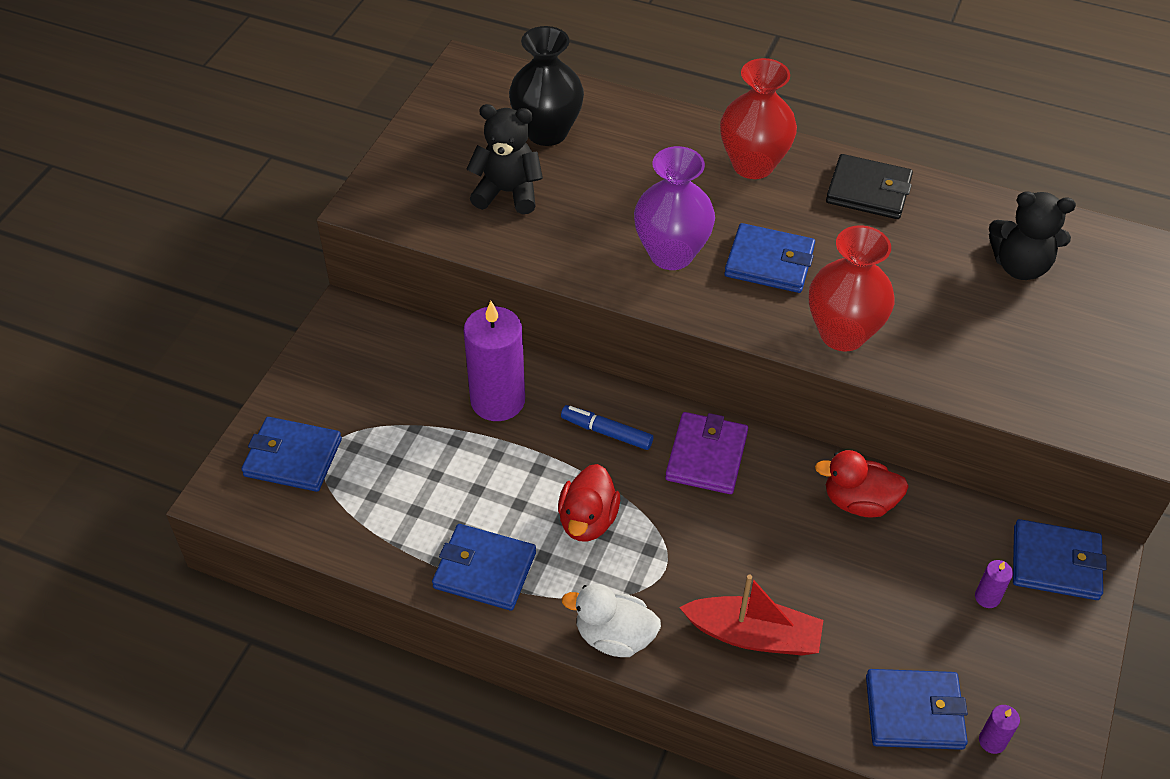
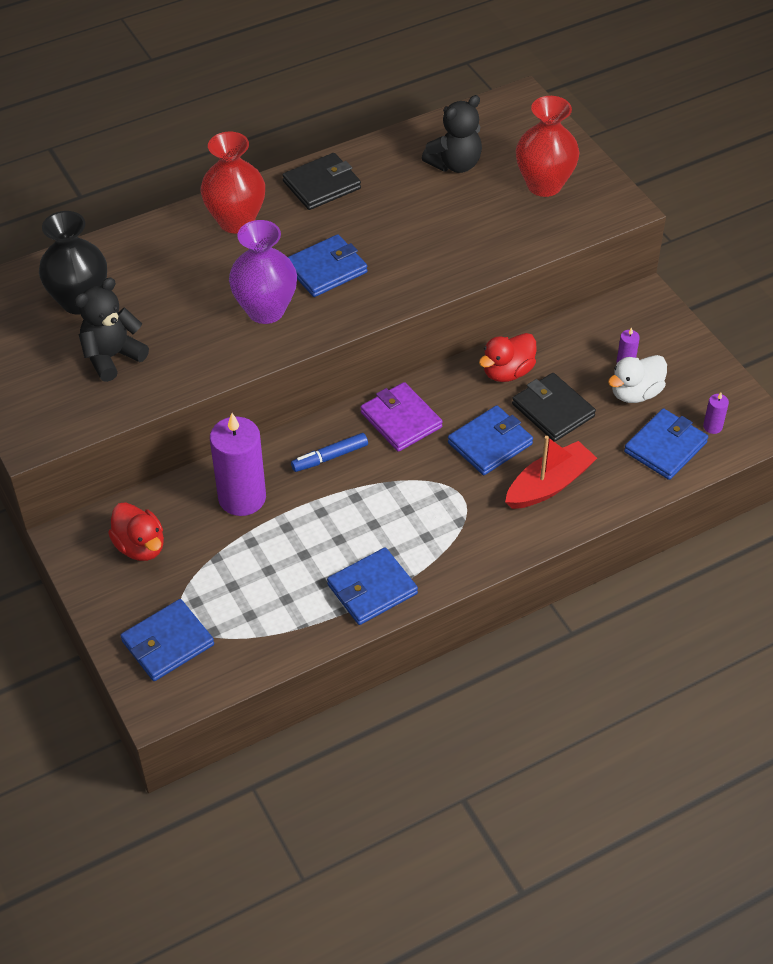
camera: 50 degrees left, 0 degrees up
red duck [558,464,620,542] -> red duck moved to [108,502,164,561]
white duck [562,584,661,657] -> white duck moved to [608,355,667,403]
red vase [809,225,895,352] -> red vase moved to [516,96,579,197]
blue wallet [1013,519,1107,600] -> blue wallet moved to [448,405,533,475]
none -> black wallet [512,373,596,442]

